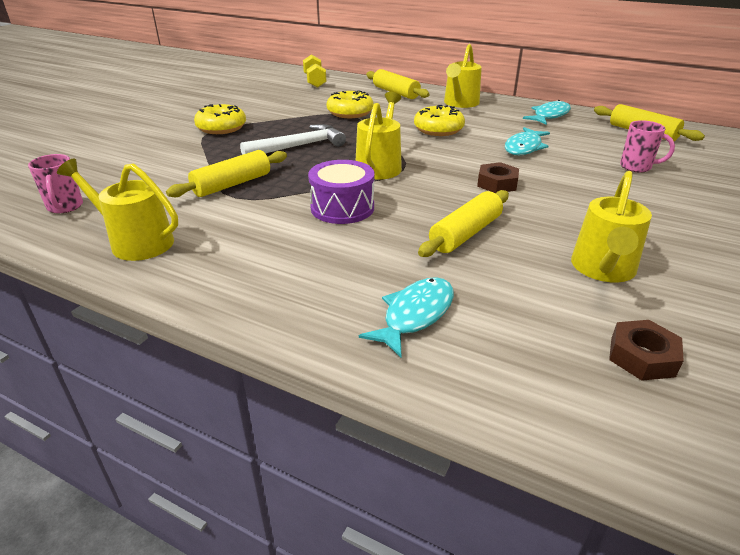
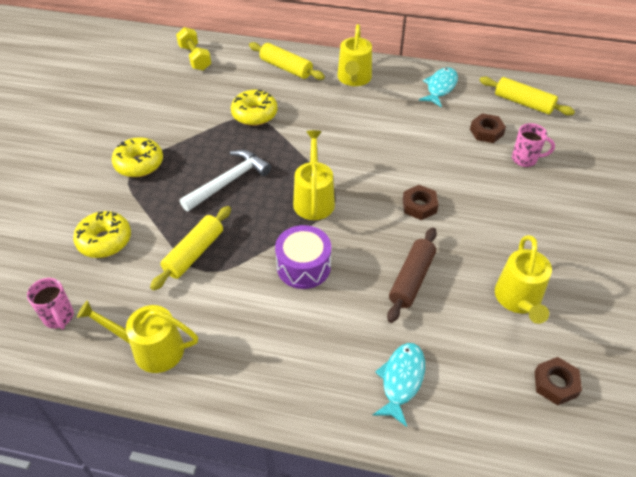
camera: 15 degrees left, 15 degrees up
yellow donut [414,105,465,136] -> yellow donut moved to [73,211,131,258]
yellow rolling pin [418,190,509,257] -> brown rolling pin [387,227,437,323]
turquoise fish [505,127,550,155] -> none
none -> brown nut [470,113,506,143]

